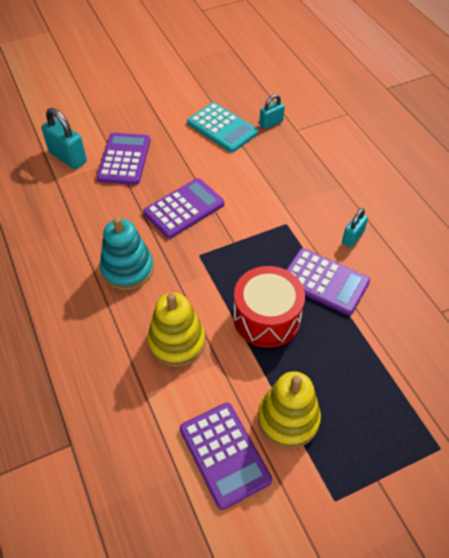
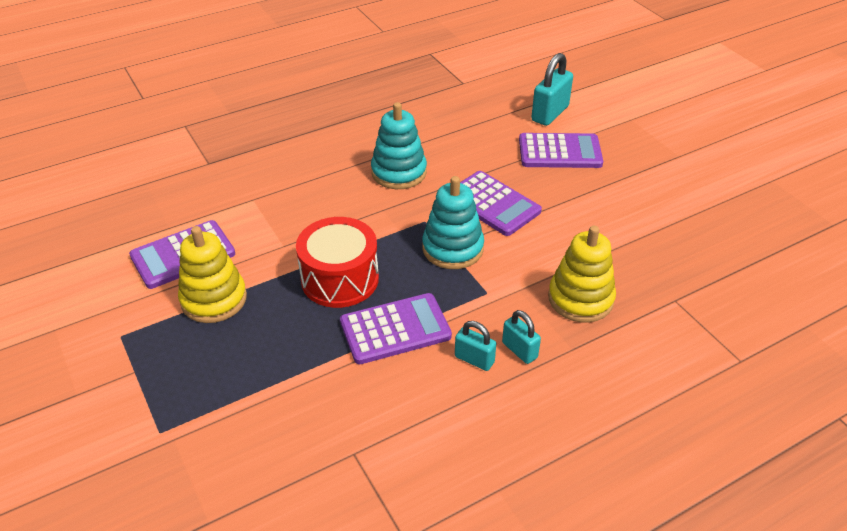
camera: 85 degrees right, 10 degrees down
yellow stacking toy [147,292,205,367] -> yellow stacking toy moved to [548,226,616,323]
turquoise calculator [187,102,258,152] -> none
turquoise padlock [259,94,285,129] -> turquoise padlock moved to [502,310,541,364]
purple calculator [286,248,370,315] -> purple calculator turned 135 degrees counterclockwise [340,293,452,364]
none -> turquoise stacking toy [422,176,484,269]

